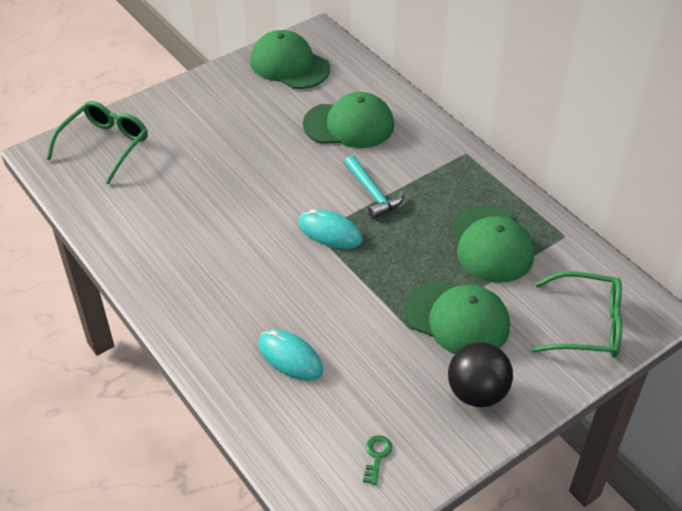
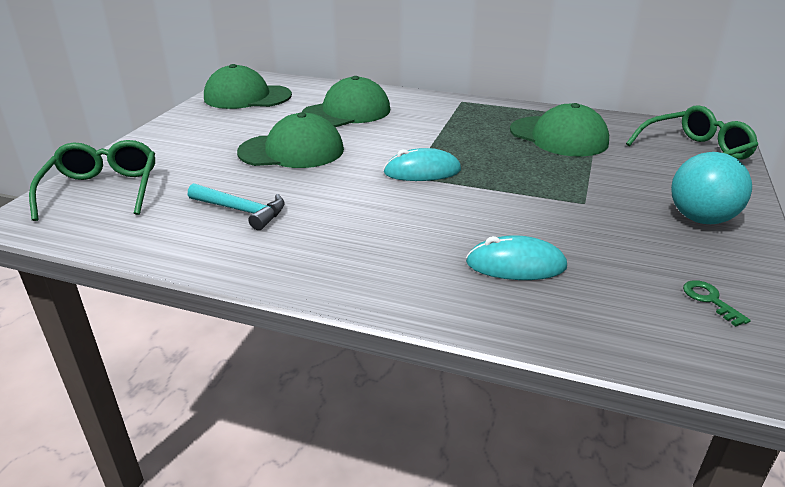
camera: 35 degrees left, 15 degrees down
turquoise hammer [344,156,404,219] -> turquoise hammer moved to [188,183,285,230]
green cap [404,281,510,354] -> green cap moved to [237,112,344,168]
black ball [448,342,513,407] -> turquoise ball [671,152,752,224]

